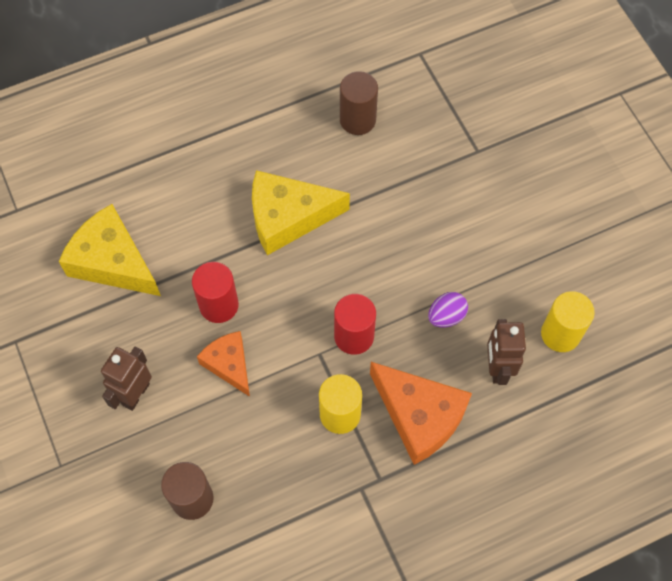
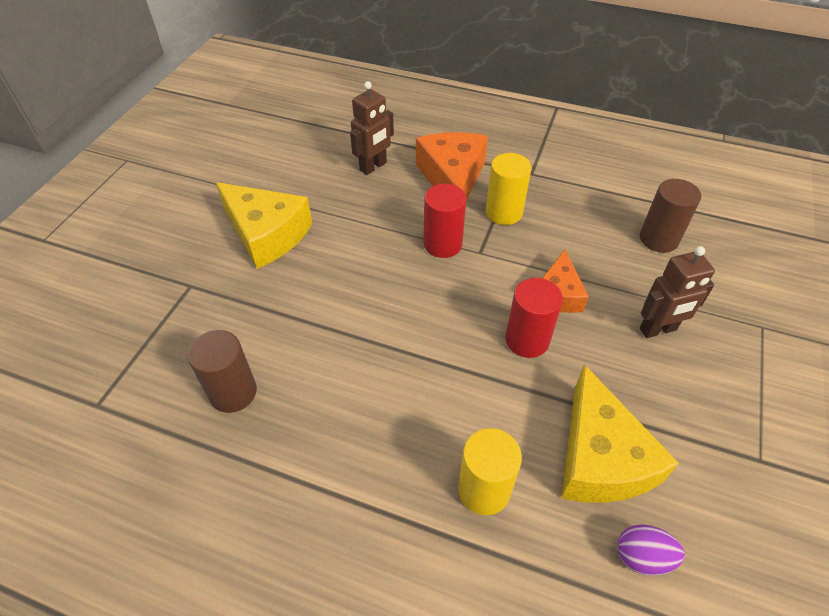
camera: 135 degrees left, 15 degrees down
yellow cheese [252,170,350,255] -> yellow cheese moved to [216,182,312,269]
purple egg [428,292,468,328] -> purple egg moved to [617,525,685,576]
yellow cylinder [541,291,595,352] -> yellow cylinder moved to [458,428,522,515]

